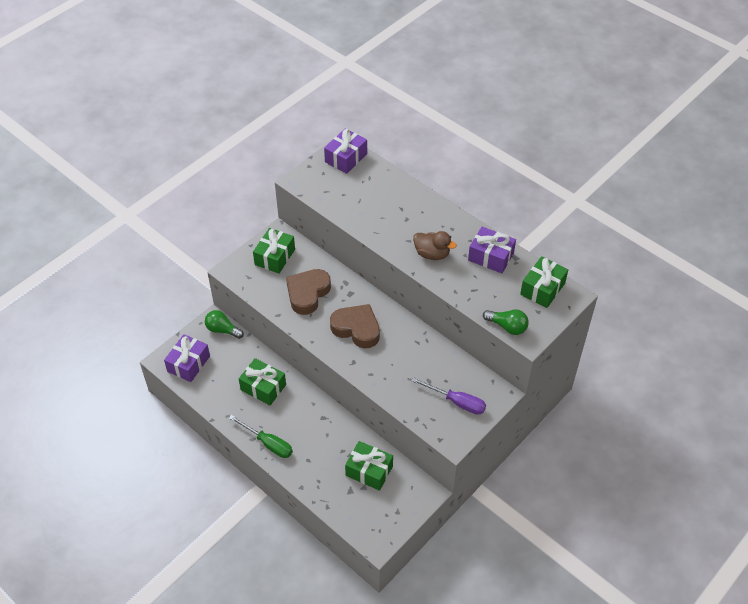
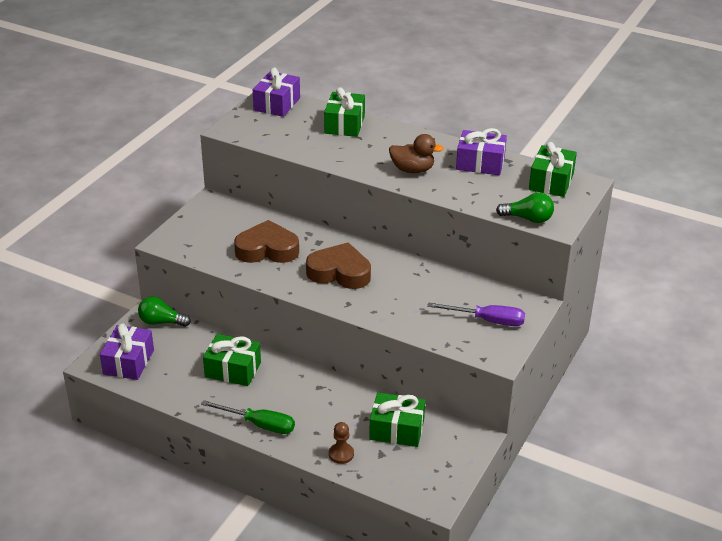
camera: 15 degrees left, 15 degrees down
green gift [253,228,295,274] -> green gift moved to [324,87,365,137]
brown heart [286,269,331,315] -> brown heart turned 75 degrees clockwise [234,220,299,263]
none -> brown pawn [329,422,354,464]

